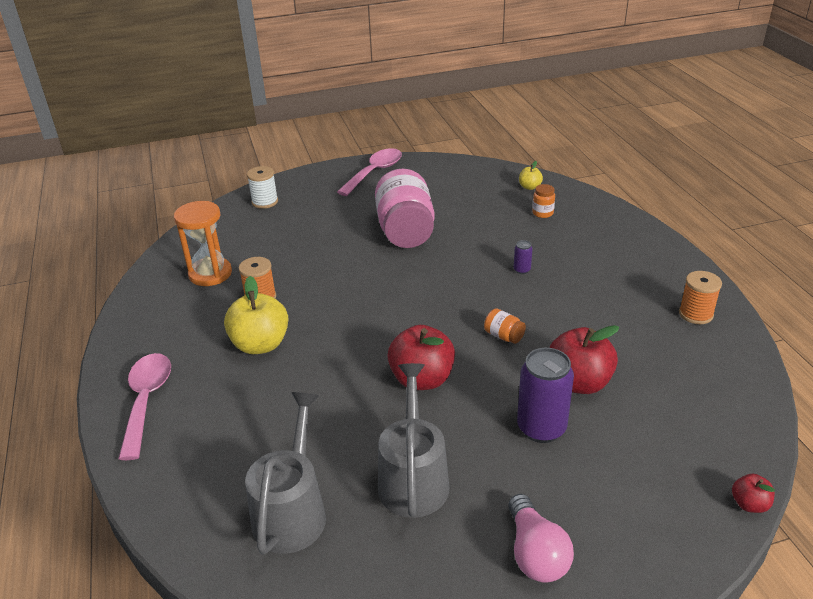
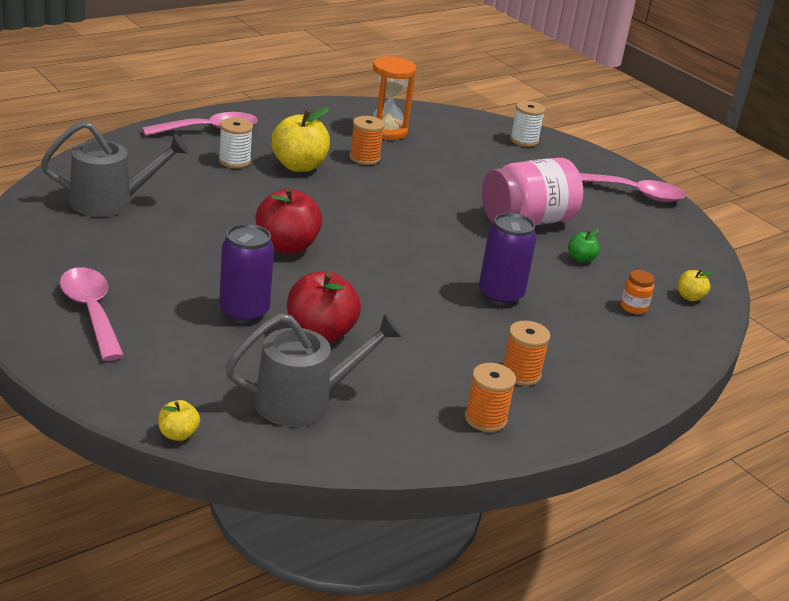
camera: 65 degrees right, 5 degrees down
grey watering can [378,363,449,518] -> grey watering can moved to [225,313,402,427]
orange jar [484,308,526,344] -> none
pink light bulb [508,494,574,583] -> pink spoon [59,267,124,361]
purple can [514,240,532,274] -> purple can [479,213,537,306], size x2.24
red apple [732,474,775,513] -> yellow apple [158,400,200,441]
none -> white spool [219,118,253,168]
none -> orange spool [503,321,550,386]
none -> green apple [568,229,599,263]

